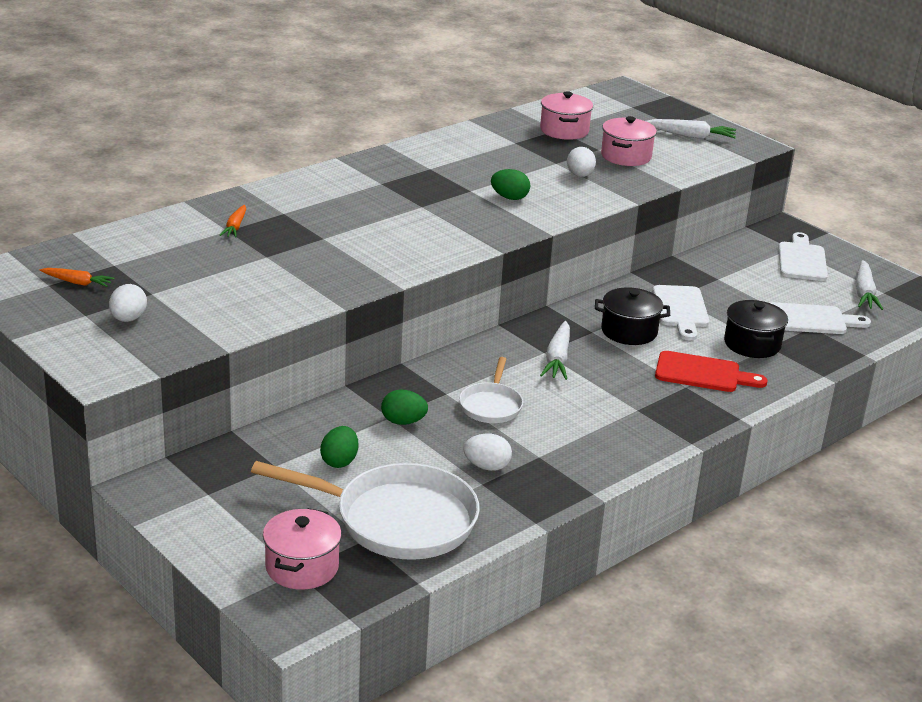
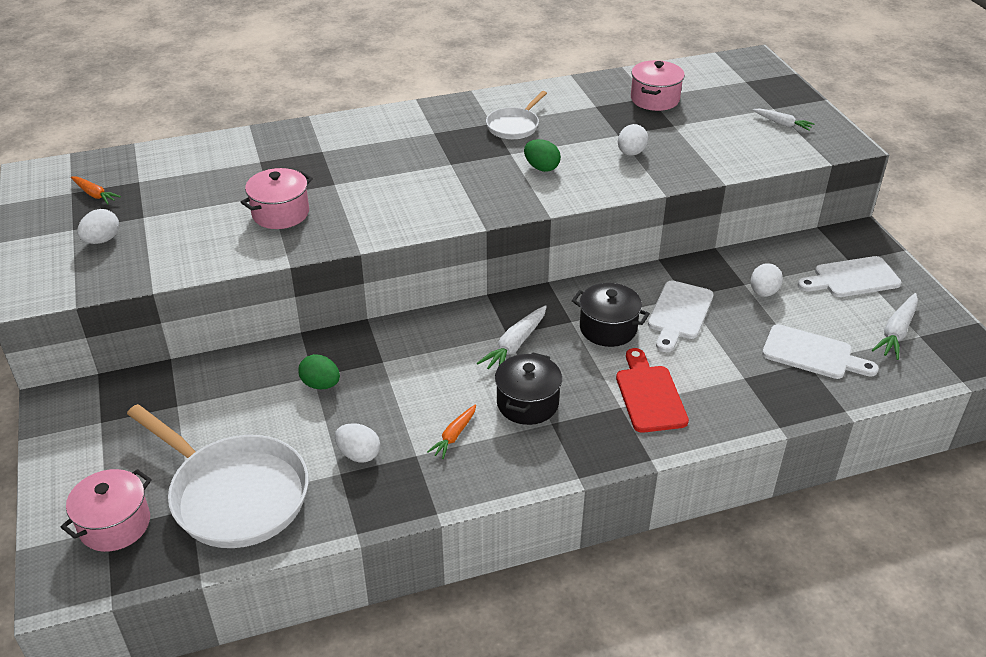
camera: 25 degrees right, 10 degrees up
orange carrot [219,205,246,238] -> orange carrot moved to [427,404,476,459]
green egg [320,426,358,468] -> none
white pan [459,357,523,423] -> white pan moved to [486,91,547,139]
pink pot [601,116,657,166] -> pink pot moved to [240,168,313,229]
white carrot [646,119,736,139] -> white carrot [753,109,814,131], size x0.65
red cutting board [655,351,768,392] -> red cutting board turned 135 degrees counterclockwise [616,348,689,433]
black pot [724,300,788,358] -> black pot moved to [495,352,562,425]
white cutting board [778,232,828,281] -> white cutting board turned 135 degrees counterclockwise [797,256,902,297]
none -> white egg [750,263,783,297]

